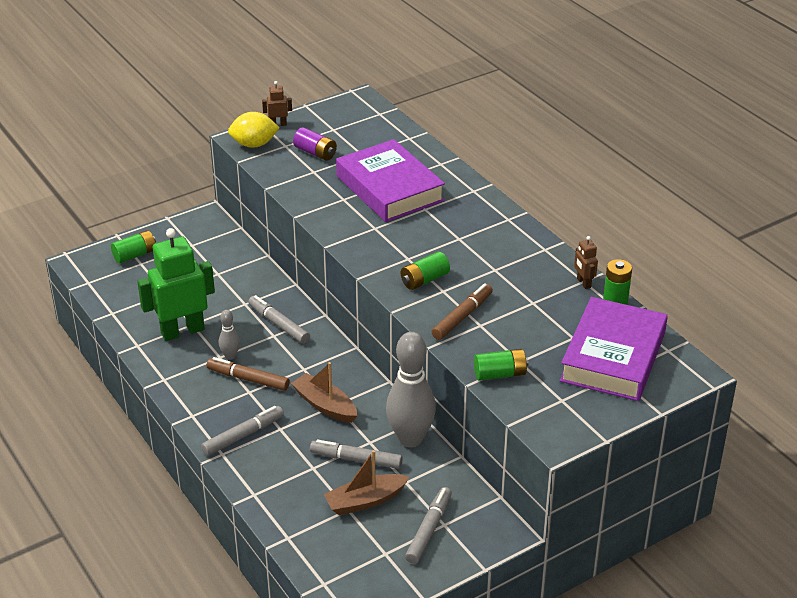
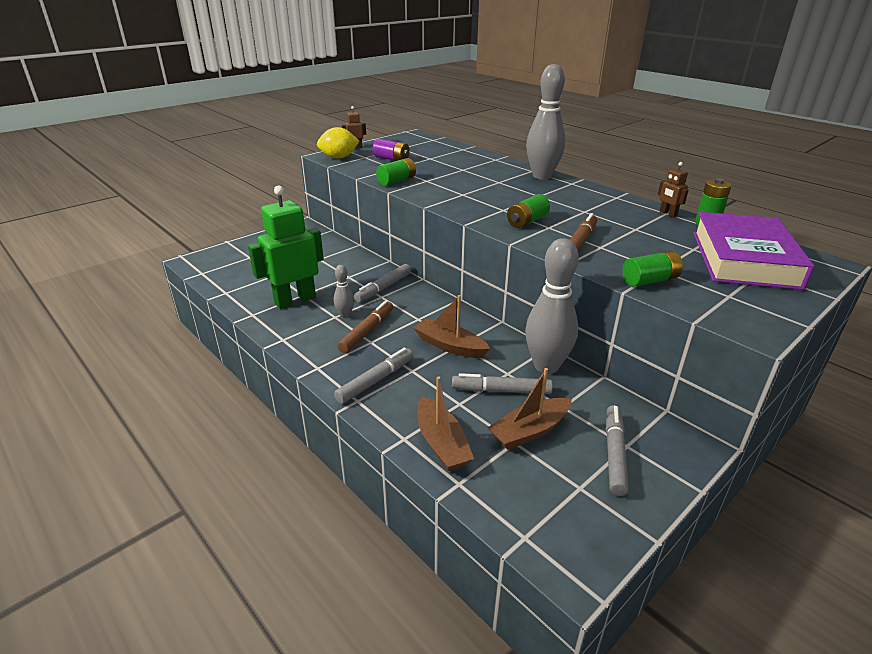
camera: 10 degrees left, 5 degrees down
green battery [111,230,156,263] -> green battery moved to [376,158,416,186]
brown marker [207,357,290,391] -> brown marker turned 105 degrees clockwise [337,301,393,353]
grey marker [248,295,310,343] -> grey marker turned 90 degrees counterclockwise [354,264,411,303]
purple book [336,139,445,222] -> none
none -> brown boat [417,376,474,471]
none -> grey bowling pin [526,64,565,180]

